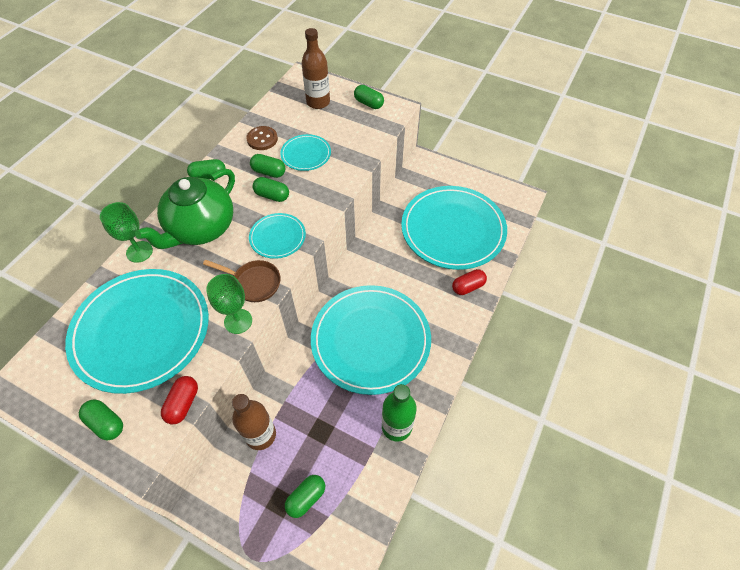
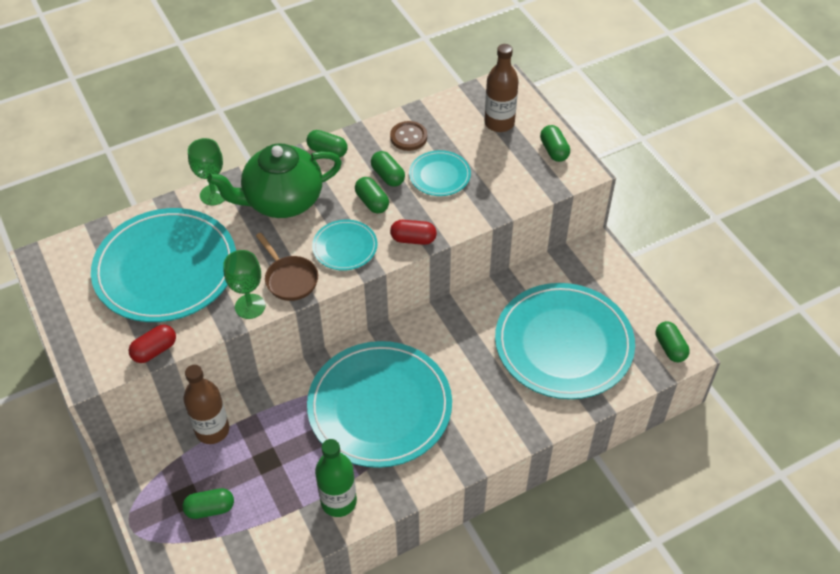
camera: 35 degrees right, 5 degrees down
green capsule [79,400,123,441] -> green capsule moved to [656,321,689,362]
red capsule [452,269,487,295] -> red capsule moved to [390,220,437,245]

